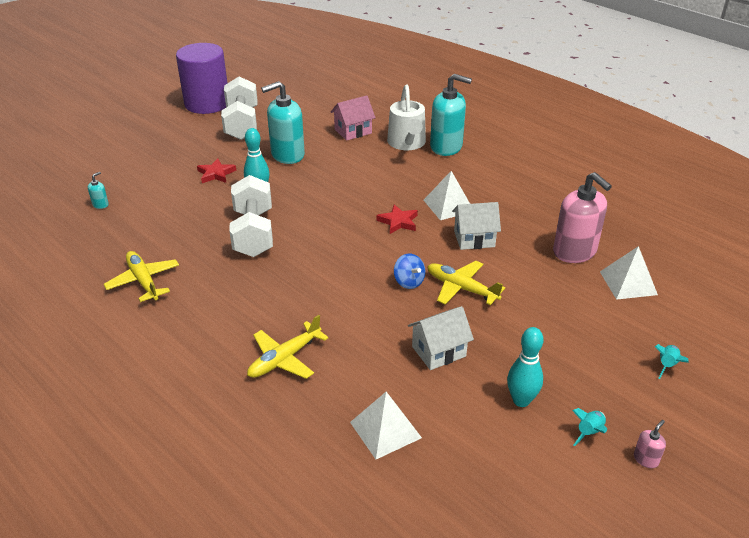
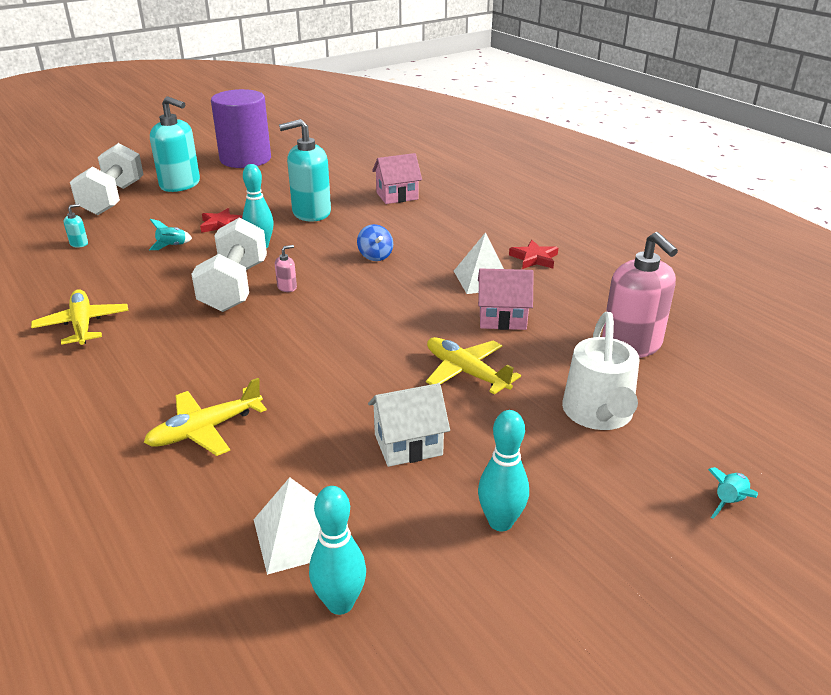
camera: 10 degrees right, 5 degrees down
white dumbbell [221,76,258,140] -> white dumbbell moved to [70,143,144,215]
red star [377,204,418,234] -> red star moved to [509,240,558,269]
white watering can [387,85,426,150] -> white watering can moved to [562,312,640,430]
blue spinning top [394,254,425,289] -> blue spinning top moved to [357,224,393,261]
turquoise soap dispenser [430,74,472,156] -> turquoise soap dispenser moved to [150,96,200,192]
white house [452,202,501,250] -> pink house [478,268,534,330]
turquoise rocket [572,408,607,446] -> turquoise rocket moved to [149,219,192,250]
white pyramid [600,246,658,300] -> none
pink soap dispenser [634,420,666,468] -> pink soap dispenser moved to [275,245,297,292]
none -> turquoise bowling pin [309,486,366,615]

